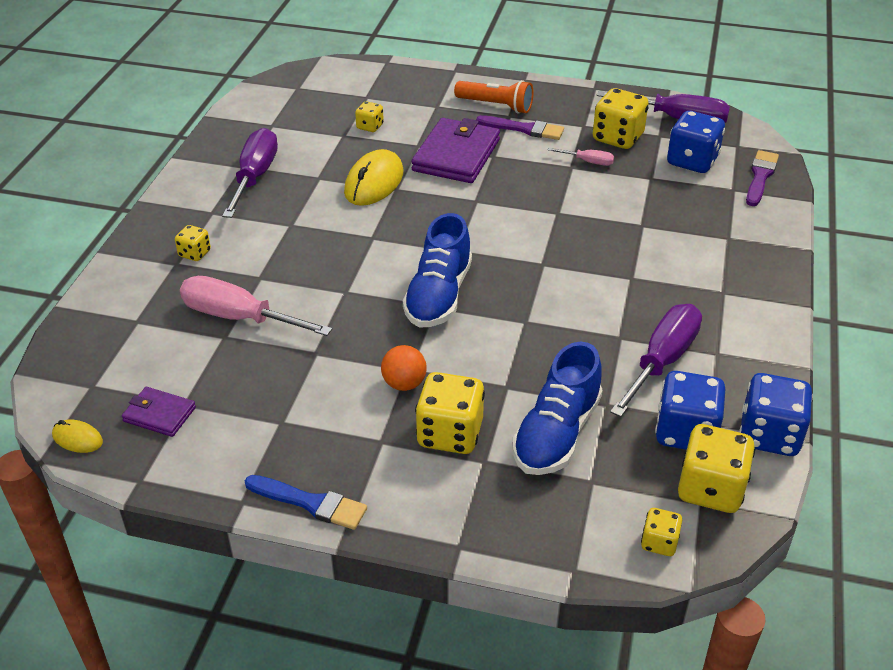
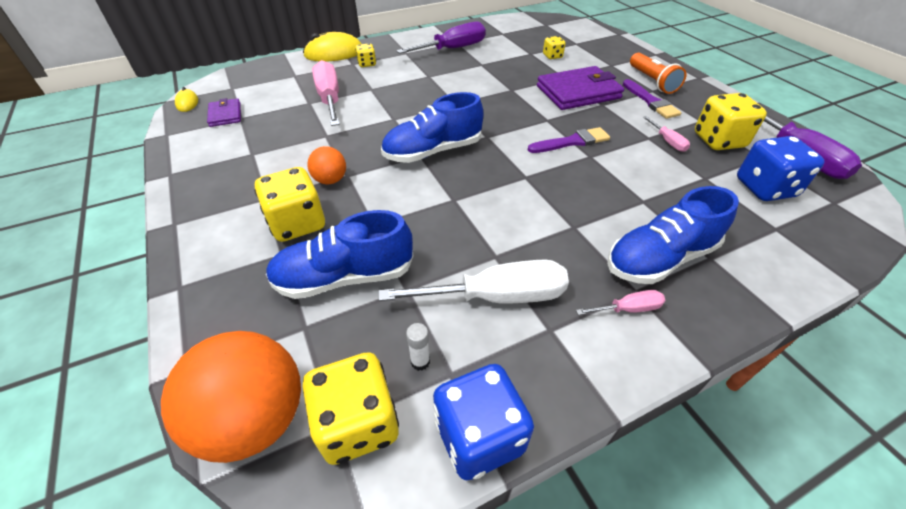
camera: 50 degrees right, 5 degrees up
blue brush [245,475,367,530] -> none
yellow mouse [344,149,403,206] -> yellow mouse moved to [303,32,362,61]
purple screwdriver [610,304,702,417] -> white screwdriver [379,260,569,304]
yellow dice [641,508,682,556] -> orange ball [161,331,301,463]
blue dice [655,371,725,450] -> white glue stick [406,323,430,371]
purple brush [746,150,779,206] -> purple brush moved to [528,127,610,153]
none -> pink screwdriver [576,290,665,315]
none -> blue shoe [607,186,739,284]

